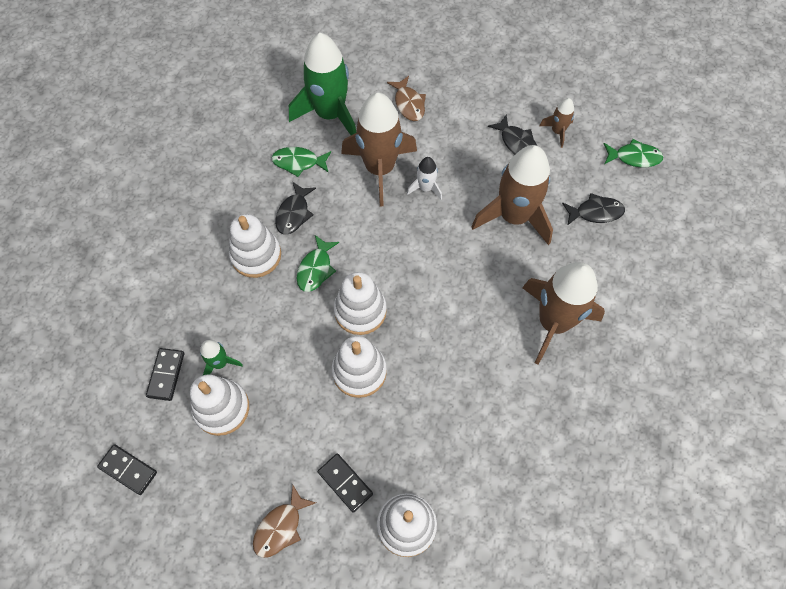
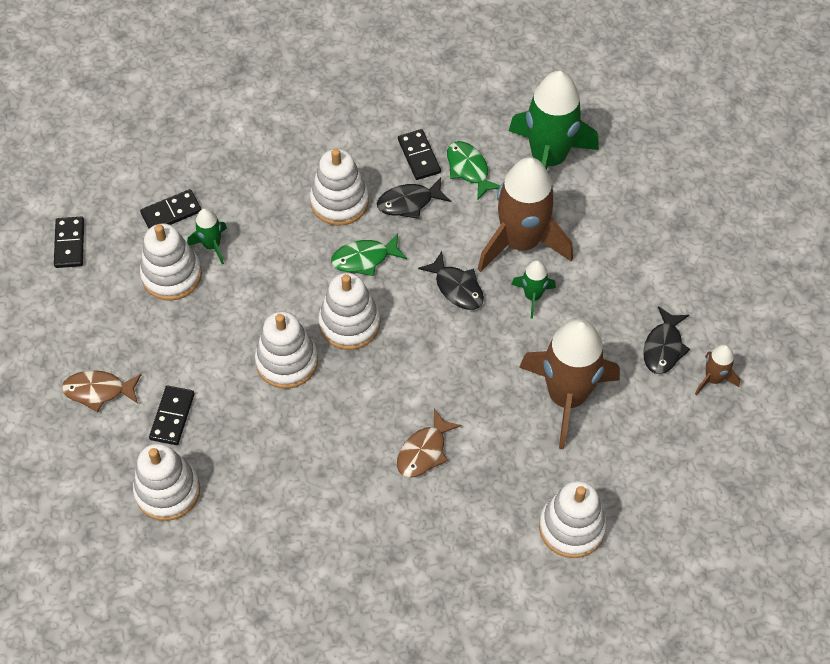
camera: 55 degrees right, 5 degrees down
brown fish [387,76,426,121] -> brown fish moved to [397,409,462,478]
white rocket [407,157,442,200] -> green rocket [511,260,556,319]
brown rocket [522,262,605,365] -> none
black fish [562,193,625,226] -> black fish moved to [418,251,484,310]
green fish [604,139,663,167] -> none
none -> black domino [398,129,441,180]
none -> white stacking toy [539,481,606,558]

